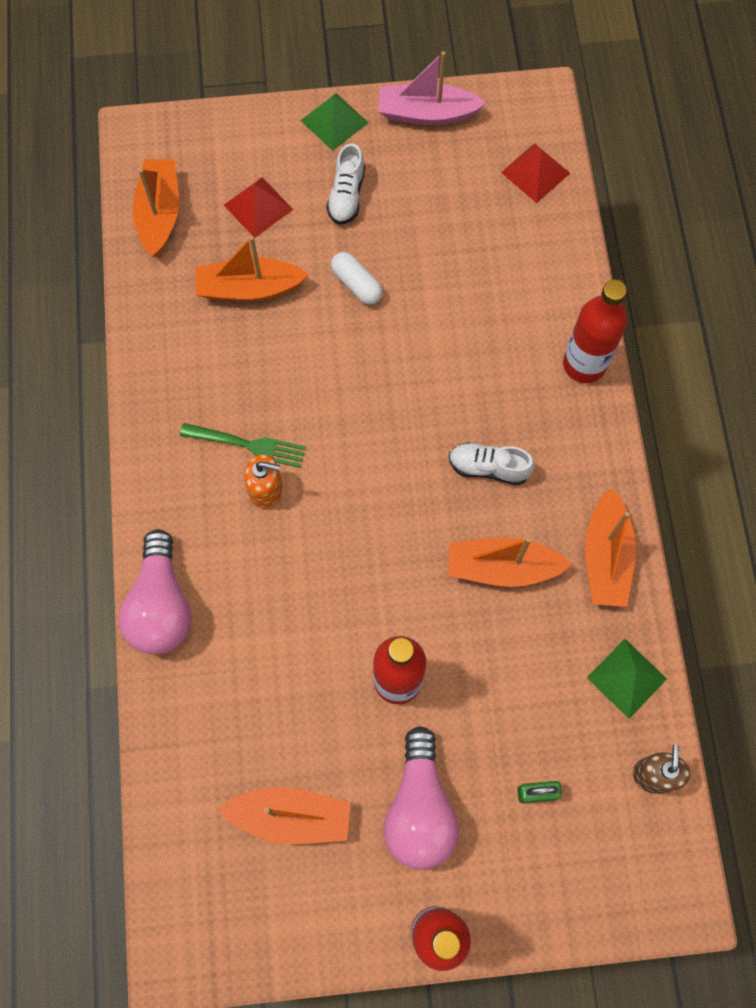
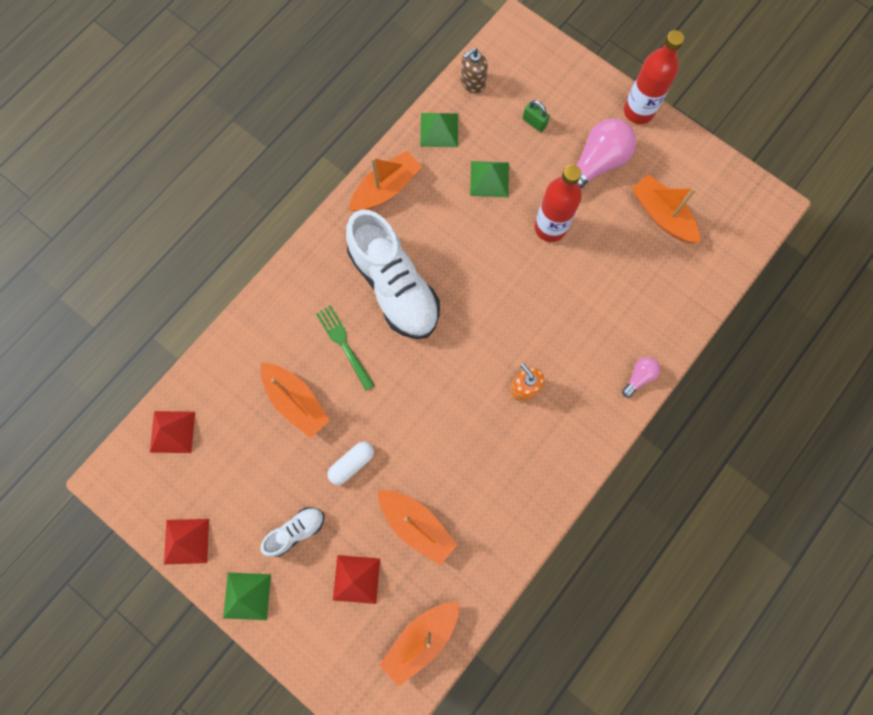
camera: 135 degrees left, 5 degrees up
pink light bulb [119,529,191,654] -> pink light bulb [622,357,660,397], size x0.49
green fork [180,423,306,468] -> green fork moved to [316,305,375,391]
white capsule [331,252,383,305] -> white capsule turned 45 degrees clockwise [327,442,374,485]
pink boat [378,51,486,125] -> red pyramid [164,519,209,564]
white shoe [449,442,535,485] -> white shoe [346,209,440,339], size x2.14
orange boat [449,537,572,587] -> orange boat moved to [261,363,330,438]
red bottle [563,280,627,383] -> none
none -> green pyramid [470,161,509,197]

